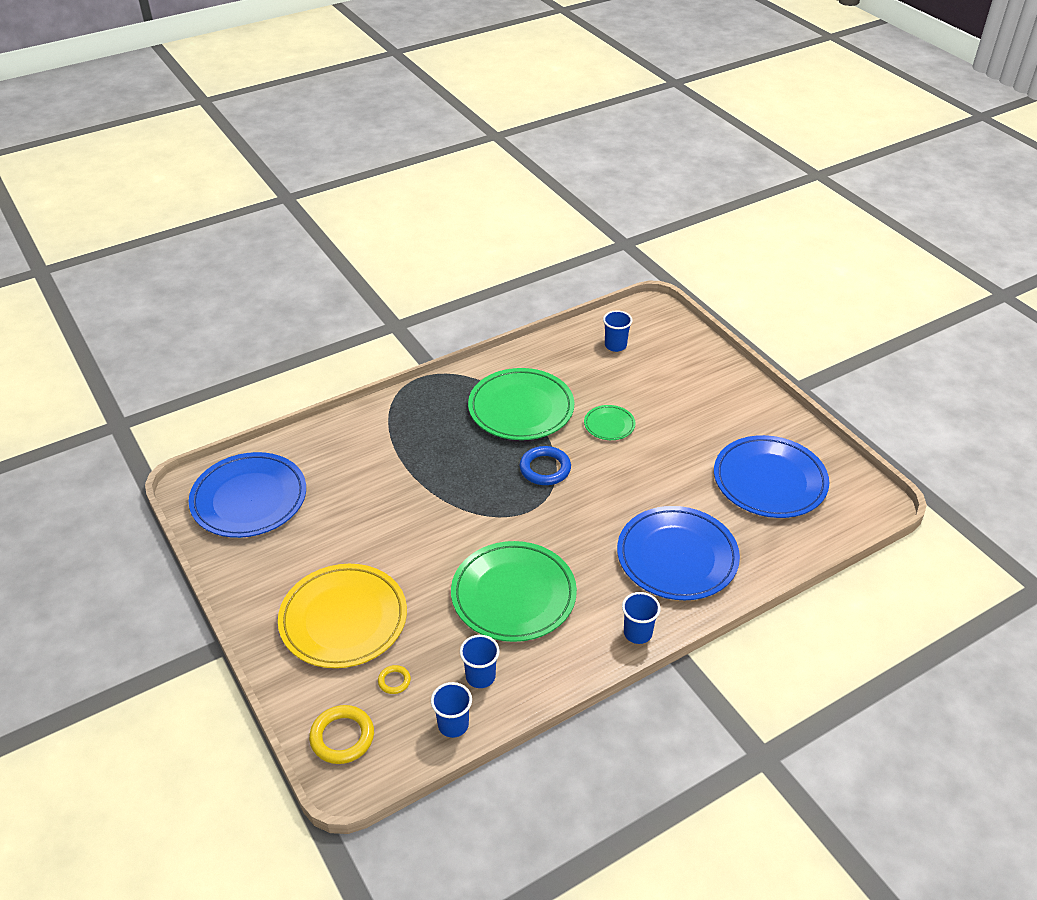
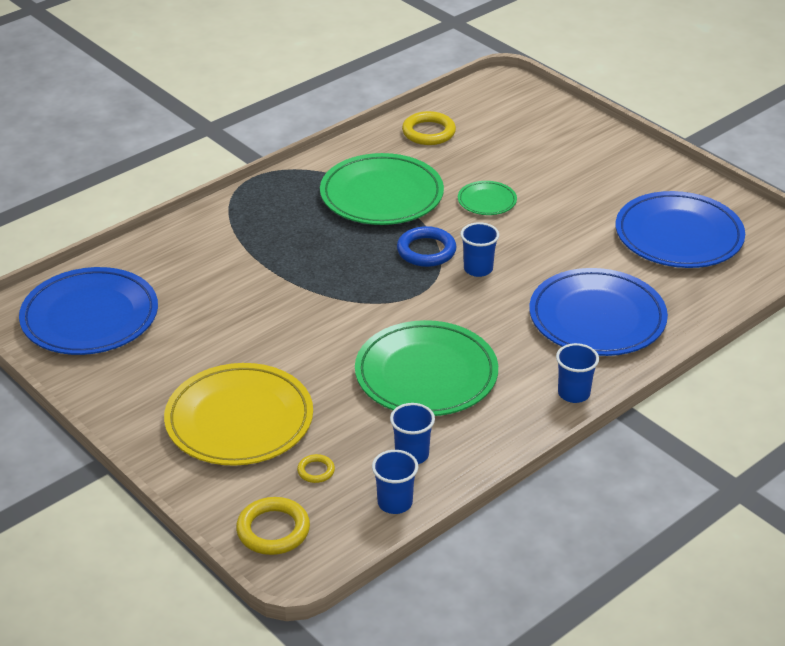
camera: 10 degrees left, 5 degrees down
blue cup [603,310,633,352] -> blue cup moved to [460,222,499,277]
none -> yellow ring [402,111,456,145]

